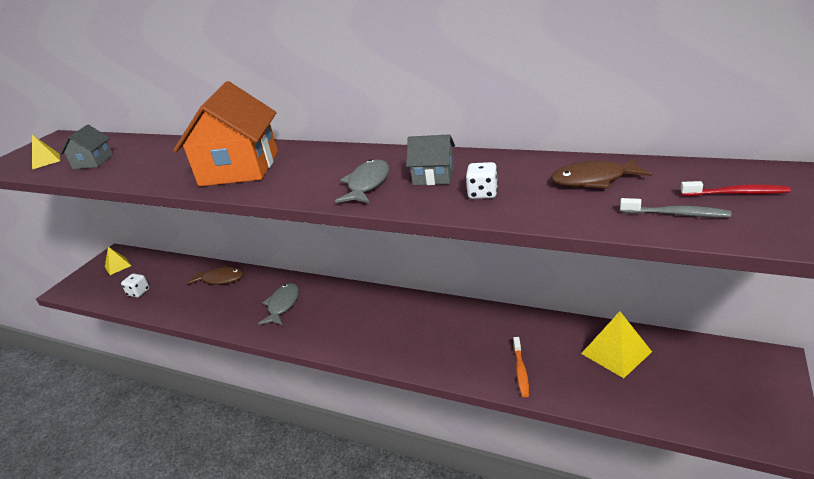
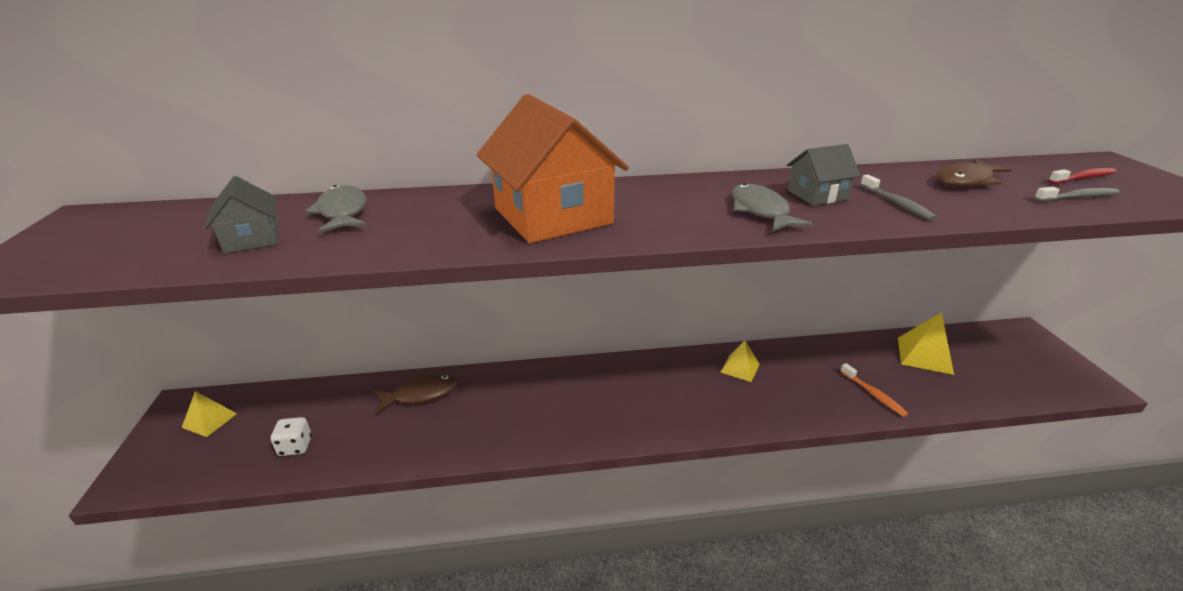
camera: 35 degrees left, 0 degrees up
yellow pyramid [32,135,60,169] -> yellow pyramid moved to [720,341,760,382]
grey fish [258,283,299,325] -> grey fish moved to [305,185,366,233]
white dice [466,162,498,199] -> grey toothbrush [860,175,937,221]

